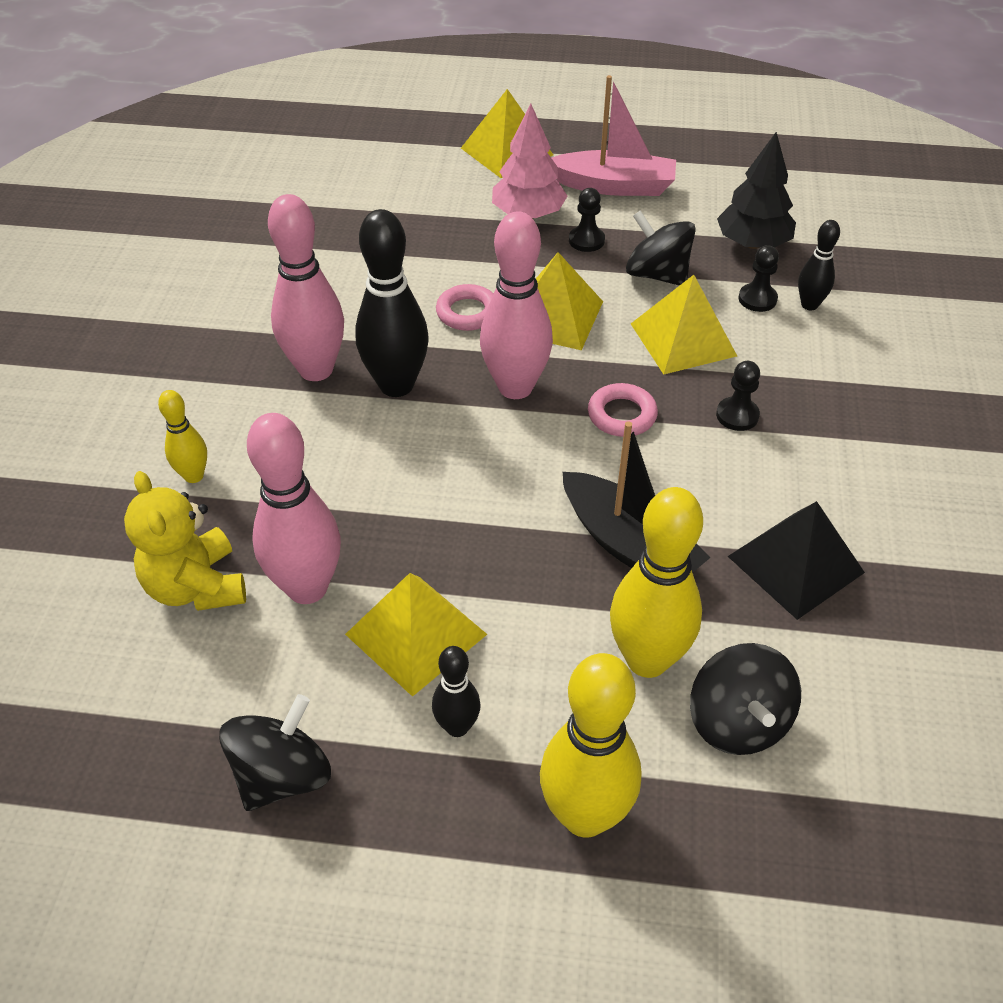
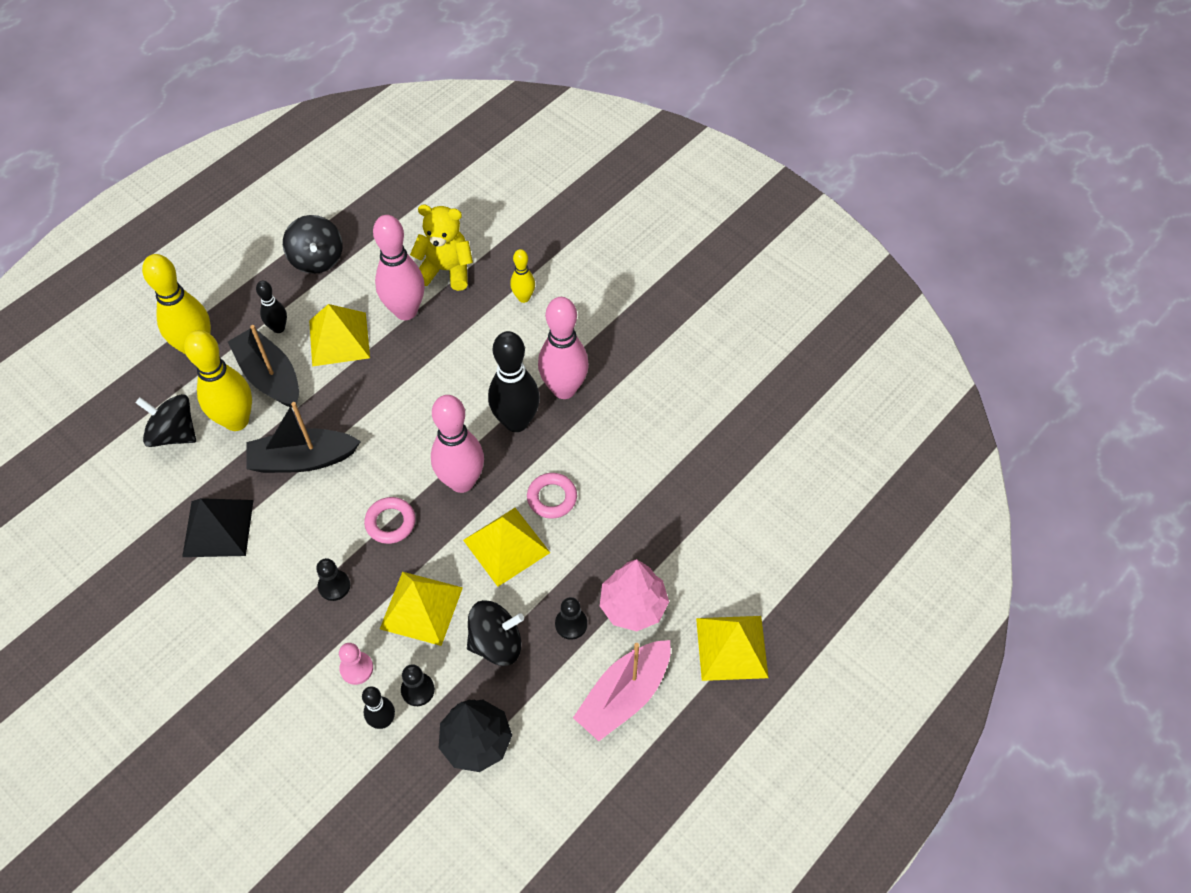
camera: 125 degrees right, 10 degrees up
none -> black boat [228,325,299,408]
none -> pink pawn [339,643,373,685]

